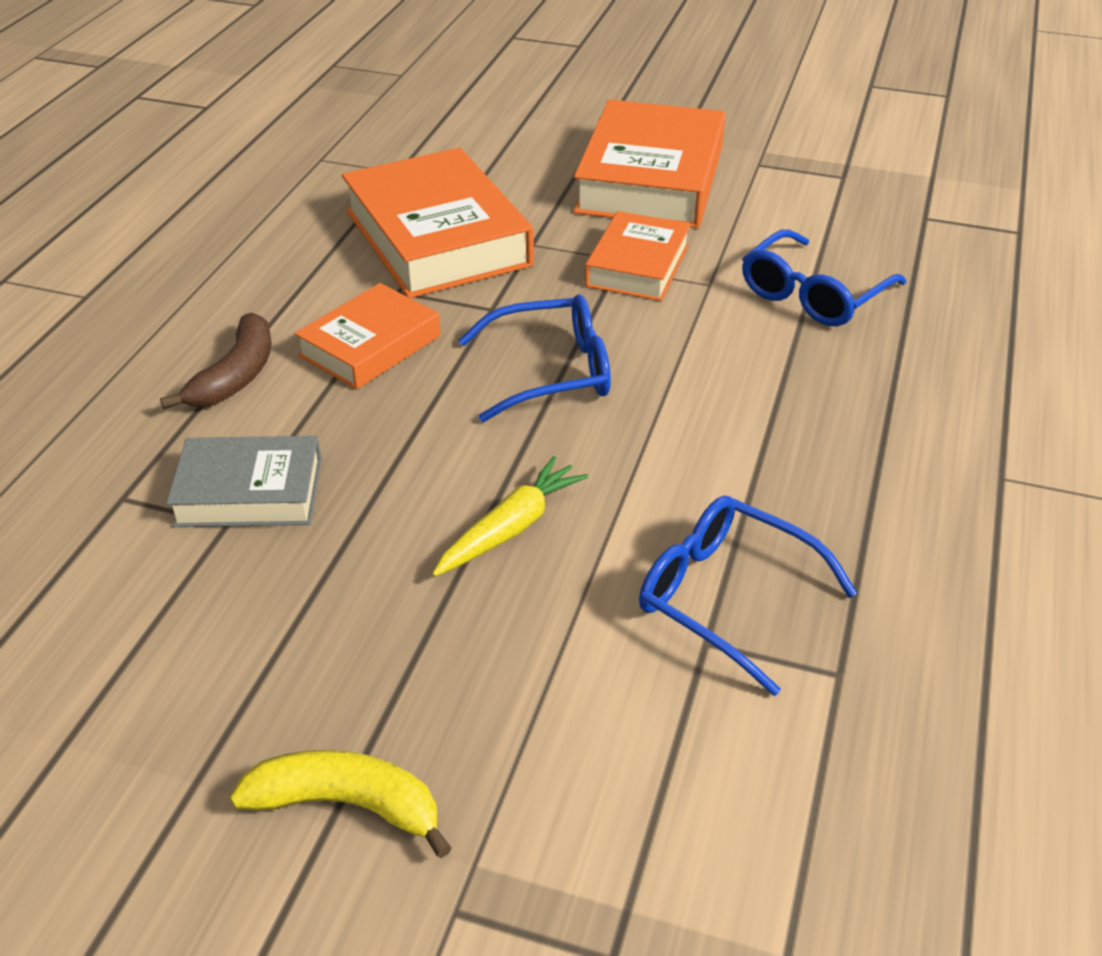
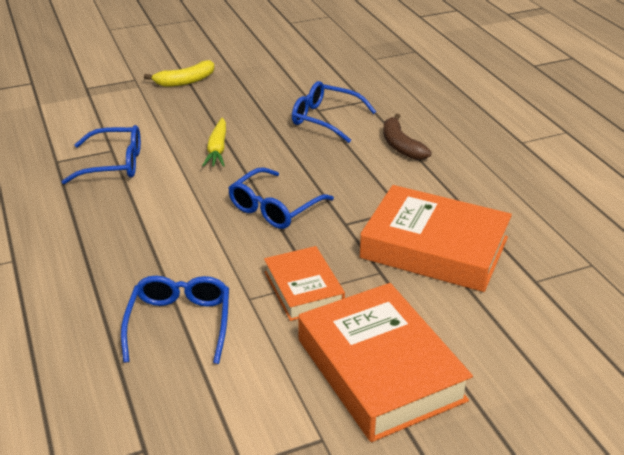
camera: 140 degrees right, 5 degrees down
grey book [166,436,322,527] -> blue glasses [292,81,376,143]
orange book [294,283,441,390] -> none

